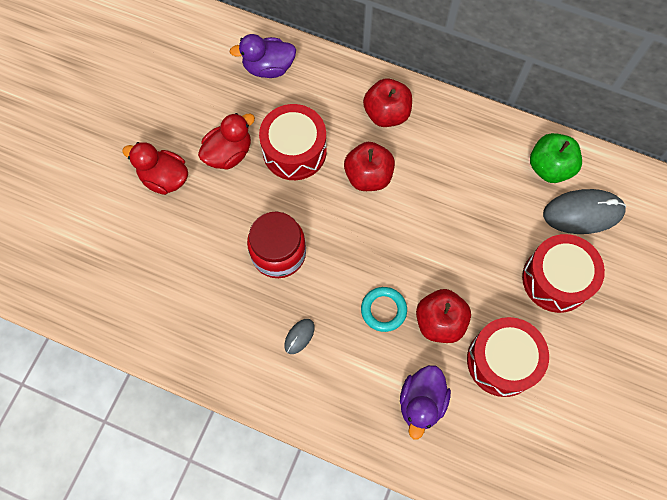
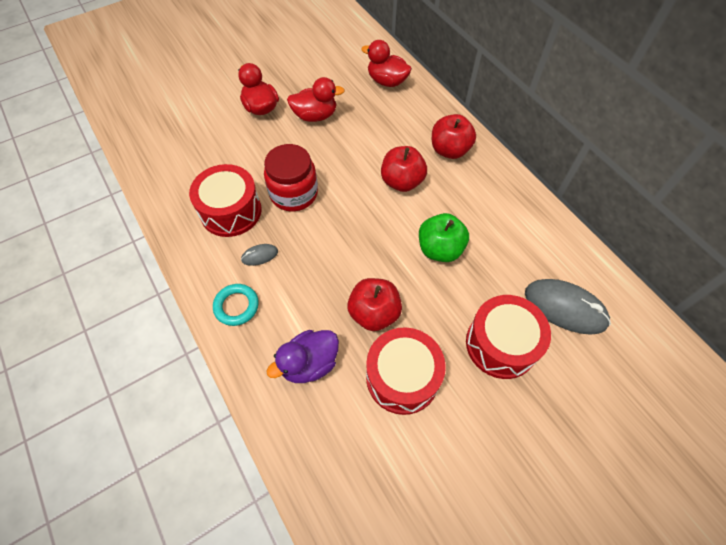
camera: 35 degrees right, 10 degrees down
purple duck [229,34,296,78] -> red duck [361,40,412,87]
red drum [259,104,327,180] -> red drum moved to [189,164,262,237]
turquoise ring [361,287,407,332] -> turquoise ring moved to [213,284,259,326]
green apple [530,133,582,183] -> green apple moved to [419,213,469,262]

